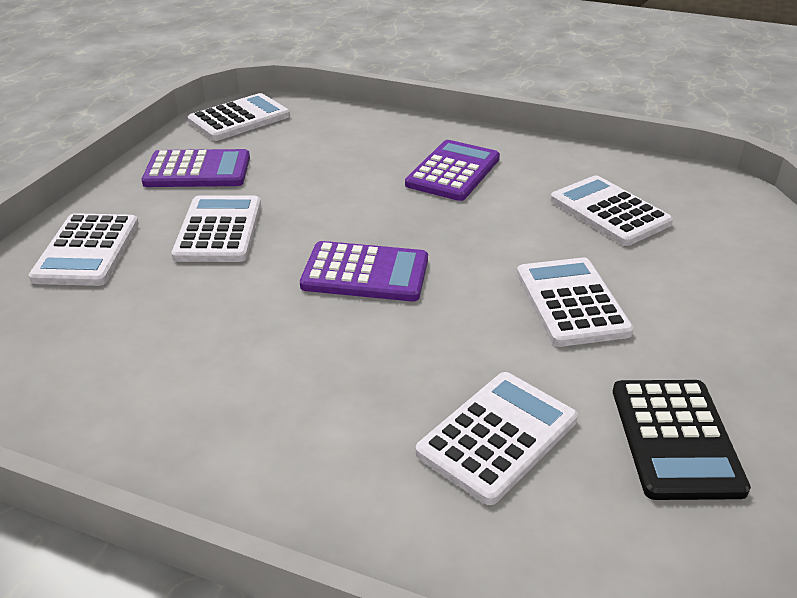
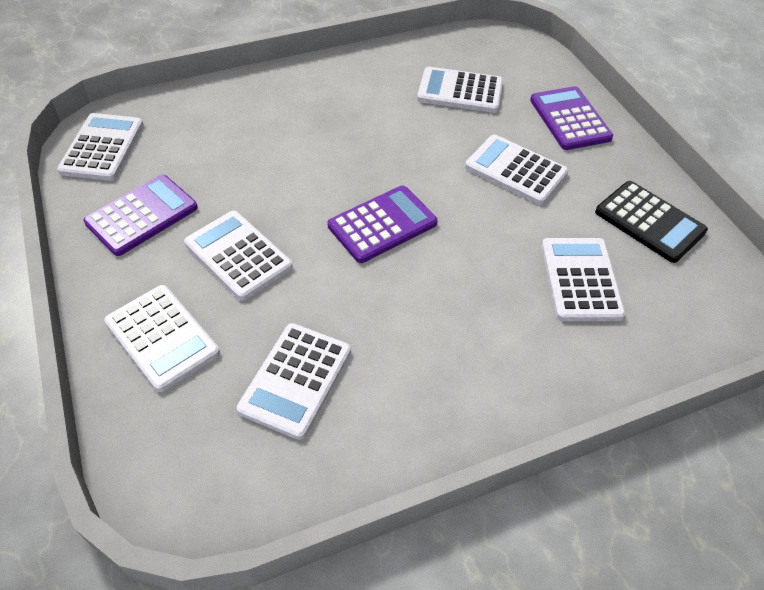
camera: 45 degrees left, 15 degrees up
purple calculator [405,140,500,201] -> purple calculator moved to [530,86,613,150]
none -> white calculator [237,323,351,440]

